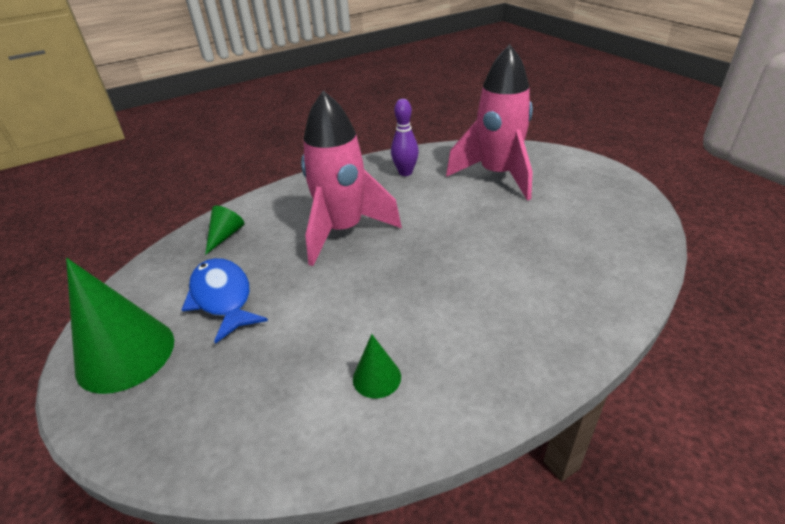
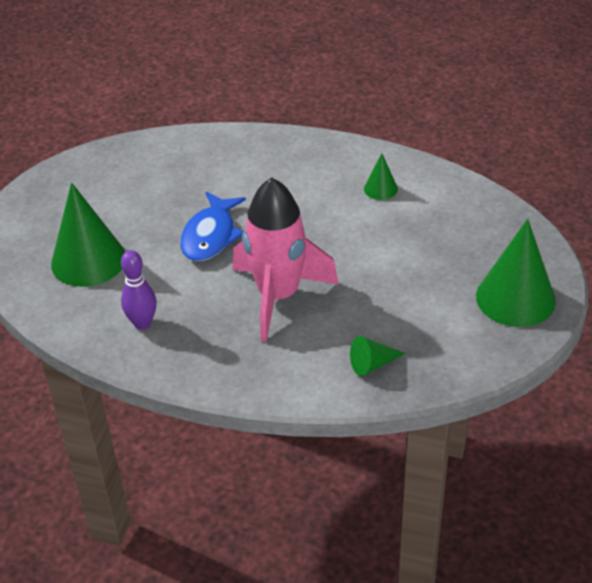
camera: 135 degrees left, 5 degrees up
blue fish [181,258,268,344] -> blue fish moved to [180,192,246,261]
pink rocket [446,45,533,201] -> green cone [51,183,125,287]

